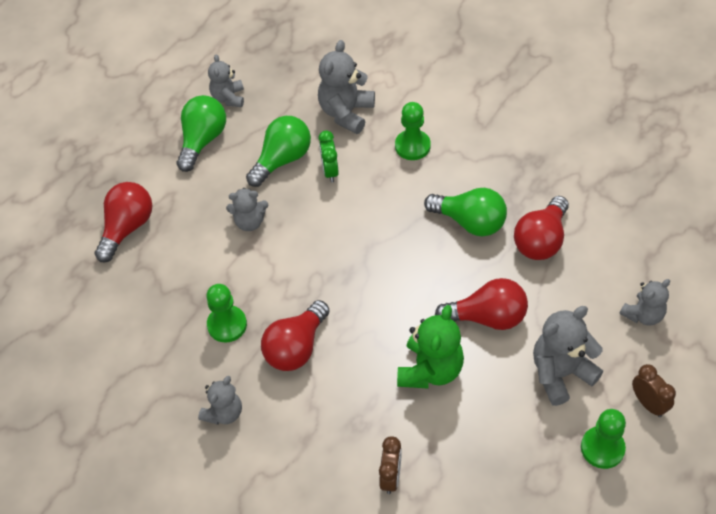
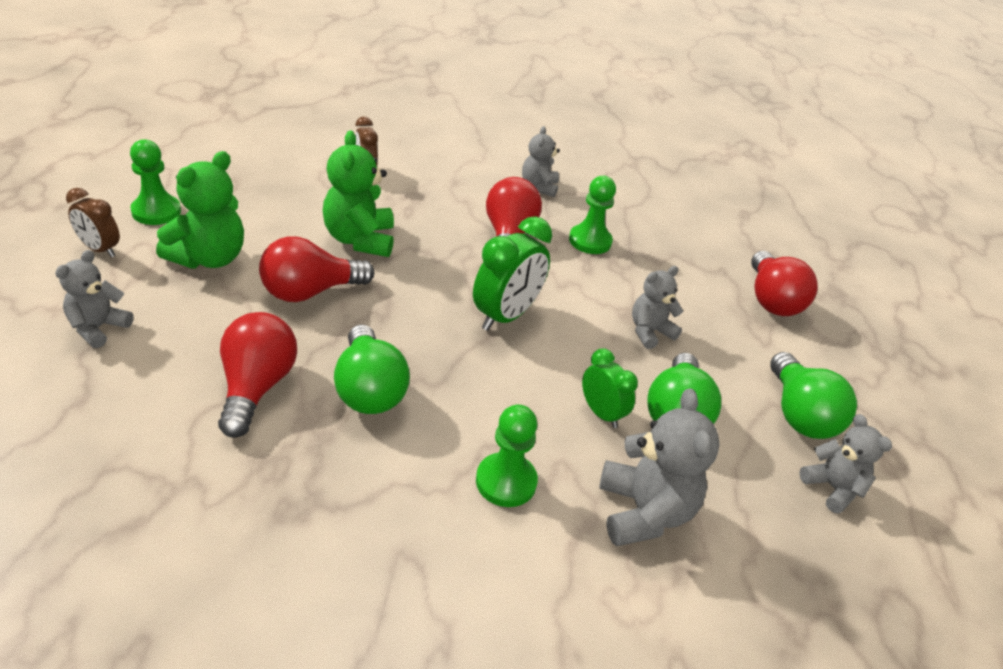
camera: 145 degrees right, 15 degrees down
green light bulb [424,188,507,236] -> green light bulb turned 105 degrees counterclockwise [334,325,410,414]
grey teddy bear [533,306,603,406] -> green teddy bear [156,151,244,269]
none -> green clock [473,216,552,331]

